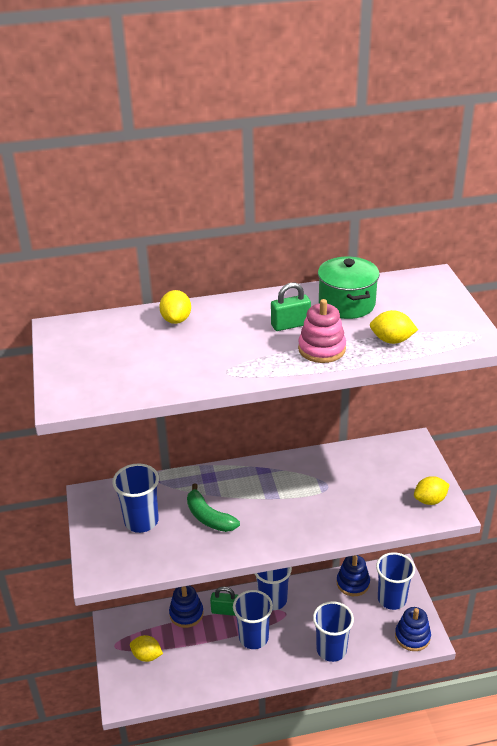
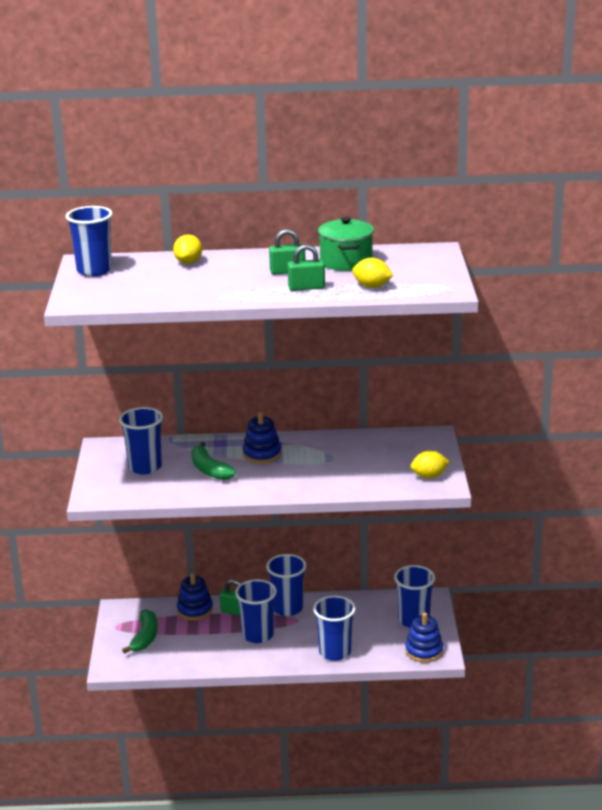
camera: 10 degrees right, 10 degrees down
yellow lemon [130,635,163,662] -> green banana [122,609,158,654]
pink stacking toy [298,299,346,363] -> green padlock [288,244,325,291]
blue stacking toy [337,555,370,596] -> blue stacking toy moved to [243,412,281,464]
none -> blue cup [66,206,112,276]

